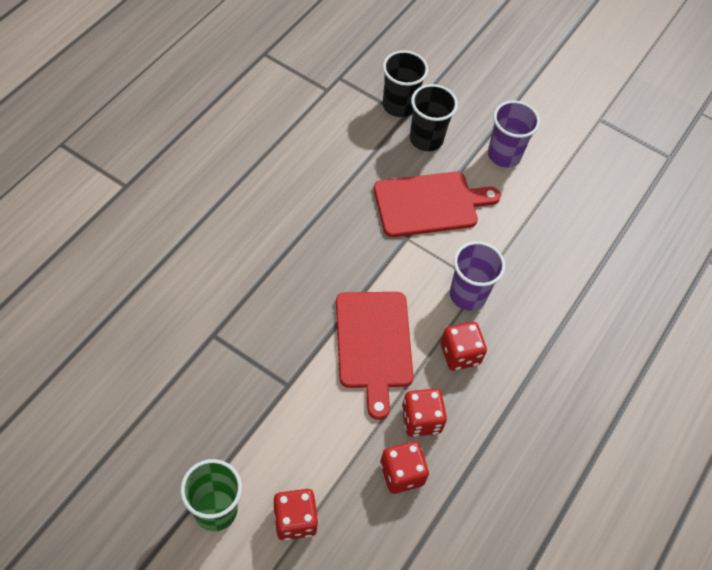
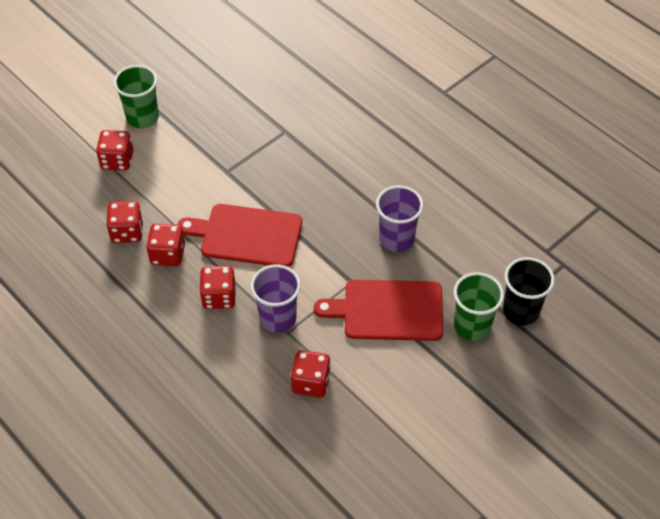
camera: 110 degrees right, 5 degrees down
red cutting board [374,172,501,237] -> red cutting board turned 90 degrees clockwise [314,280,444,341]
black cup [410,84,458,151] -> green cup [454,272,504,341]
purple cup [488,101,540,167] -> purple cup moved to [376,185,424,252]
none -> red dice [290,350,331,398]

